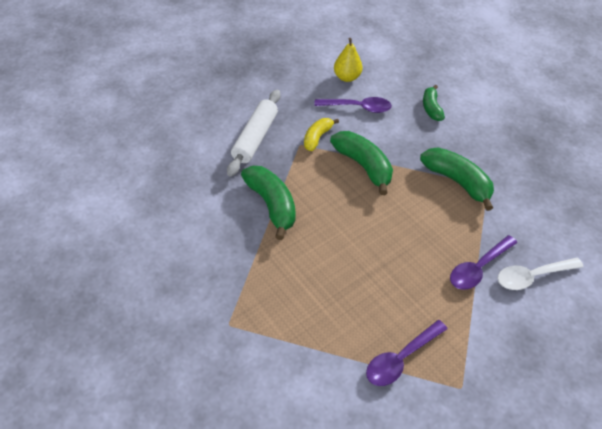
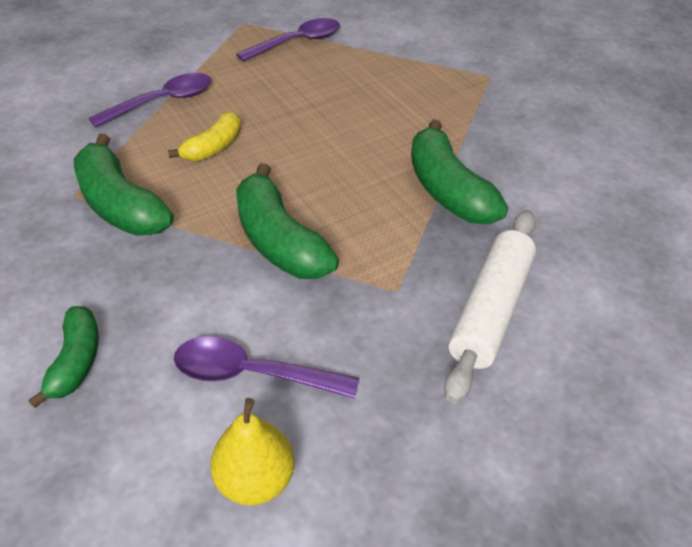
camera: 175 degrees left, 5 degrees down
yellow banana [304,118,339,151] -> yellow banana moved to [168,111,241,161]
white spoon [498,258,584,290] -> none

